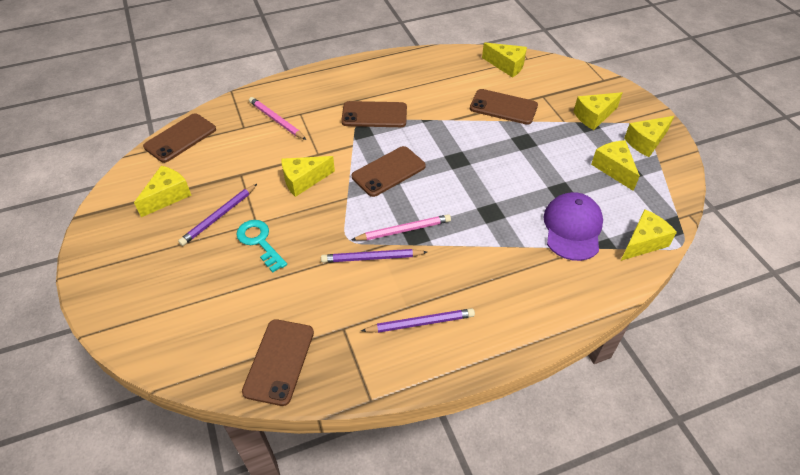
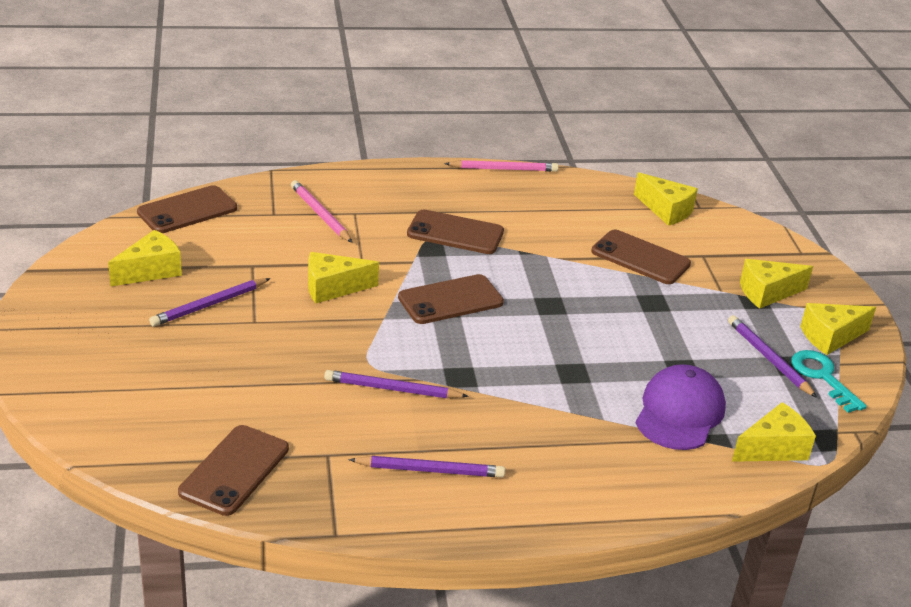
camera: 10 degrees right, 15 degrees down
turquoise key [236,220,287,272] -> turquoise key moved to [791,350,867,413]
pink pencil [351,214,451,240] -> pink pencil moved to [444,160,559,172]
yellow cheese [591,140,640,191] -> purple pencil [728,315,817,398]

